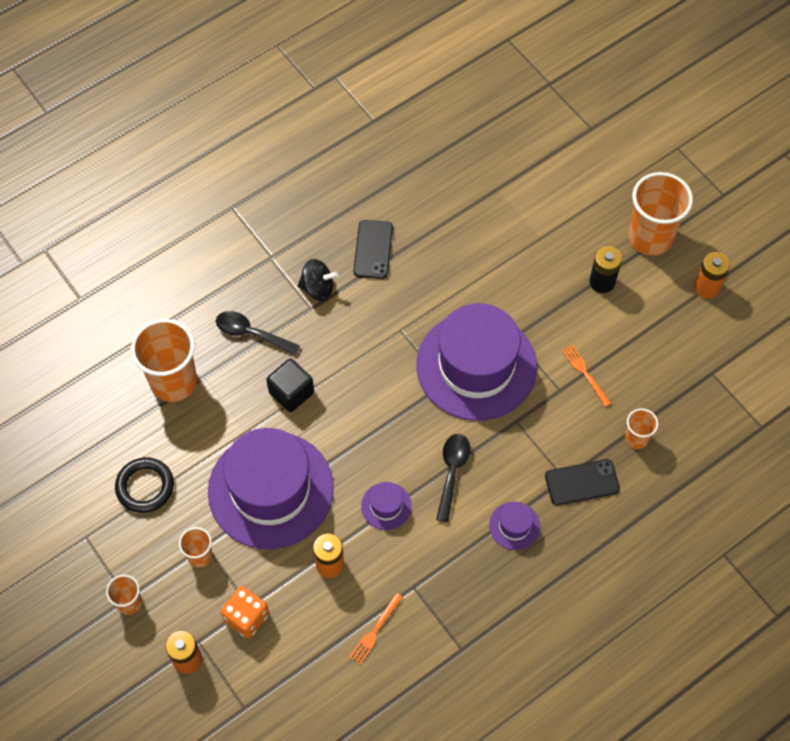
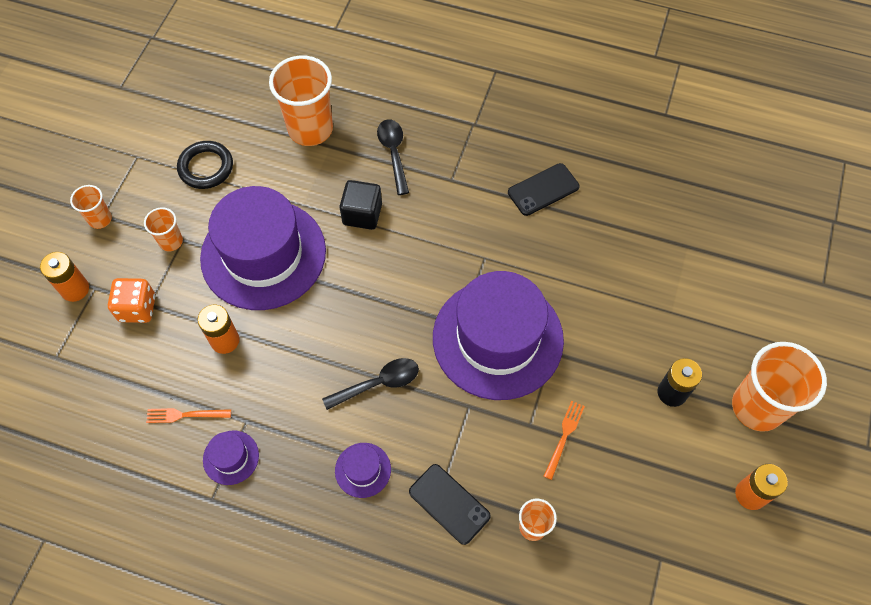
camera: 55 degrees right, 0 degrees up
black spinning top [298,259,338,301] -> none
purple hat [361,482,412,530] -> purple hat moved to [203,431,259,485]

